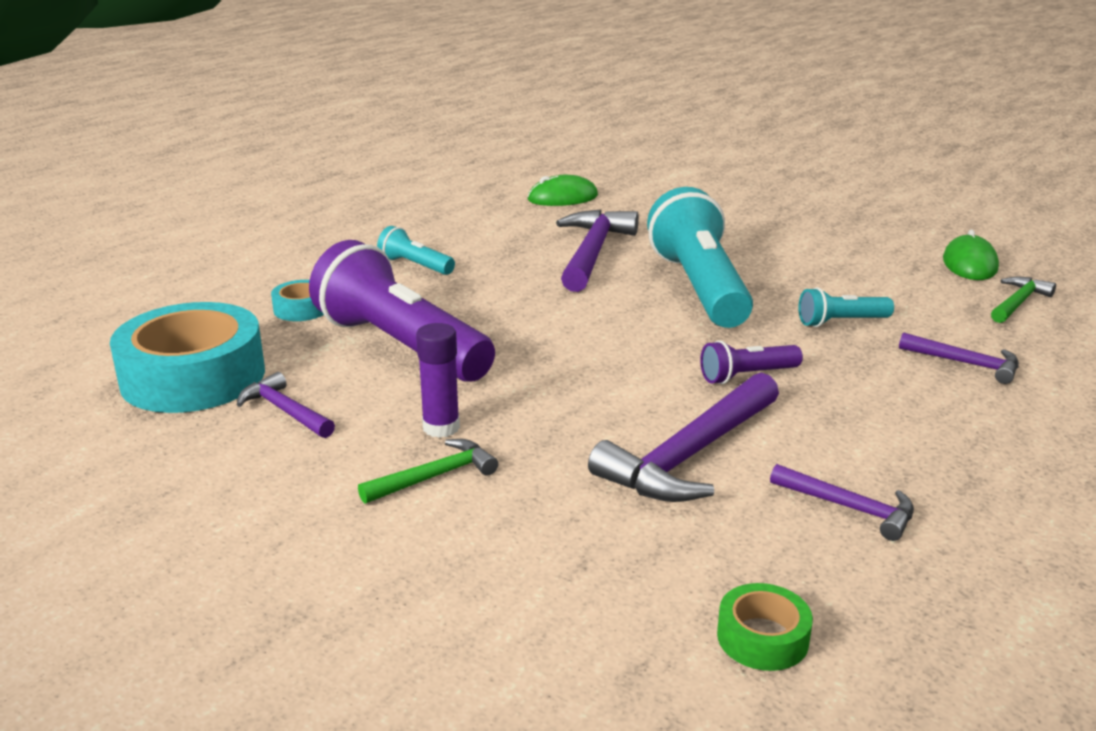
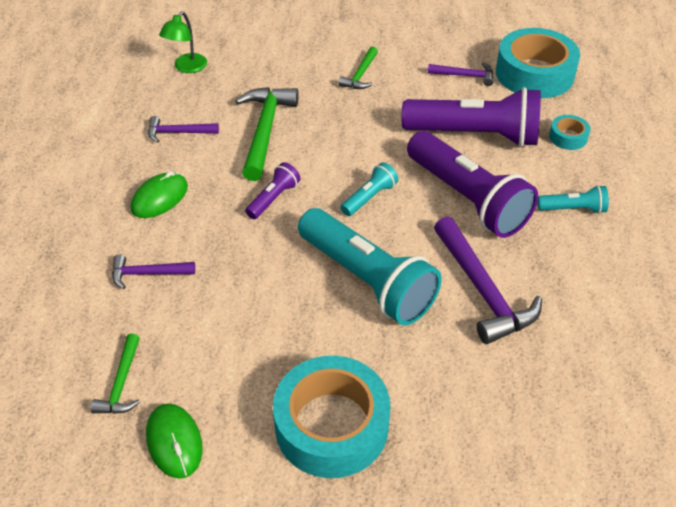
camera: 145 degrees right, 20 degrees up
purple glue stick [416,323,460,438] -> none
green mouse [528,175,598,206] -> green mouse moved to [131,171,188,218]
purple hammer [588,372,779,502] -> green hammer [235,87,299,181]
green tape [717,583,813,671] -> green lamp [159,12,207,73]
turquoise flashlight [798,287,894,327] -> turquoise flashlight moved to [341,162,398,216]
none -> turquoise tape [273,356,390,478]
none -> purple flashlight [407,131,538,238]

